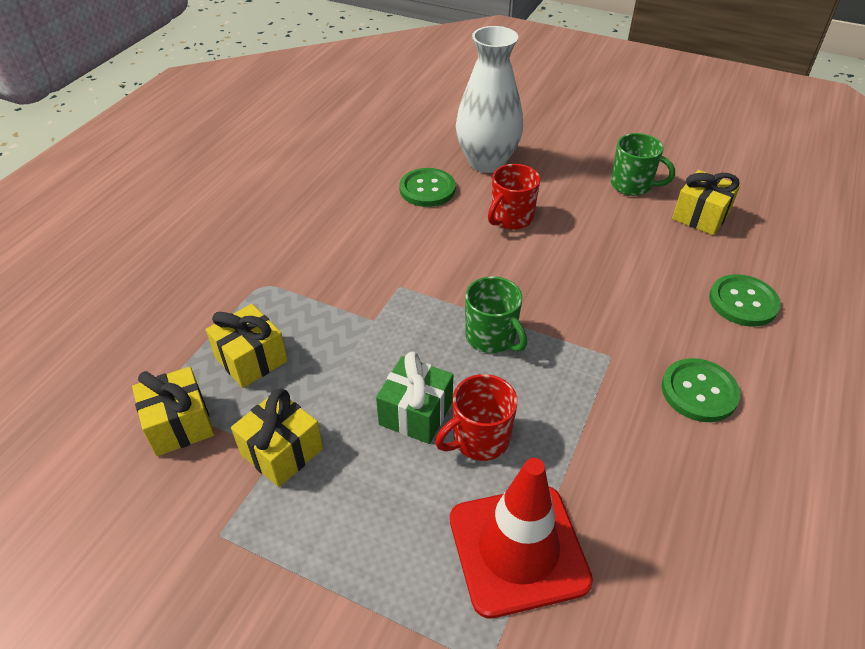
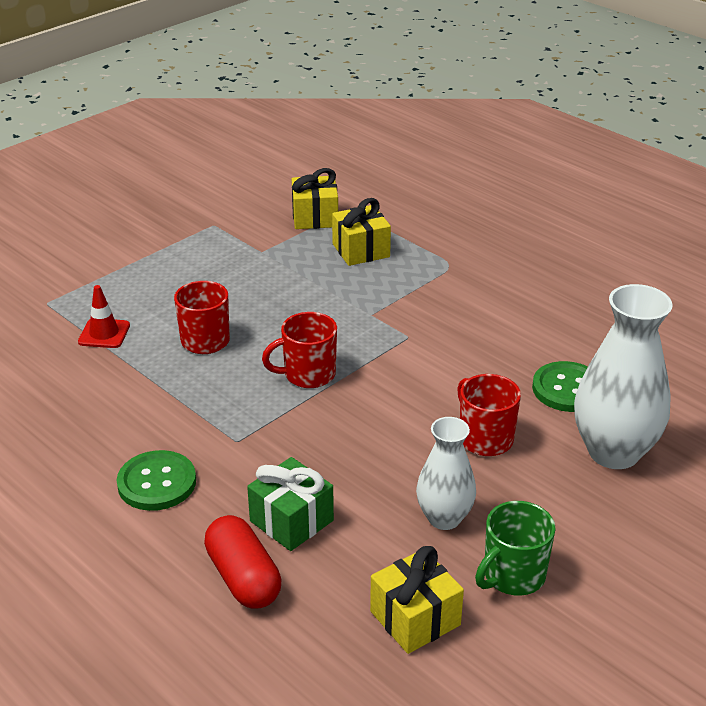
camera: 110 degrees right, 10 degrees down
yellow gift [231,388,323,487] -> none
green gift [376,352,453,444] -> green gift moved to [247,457,334,551]
red traffic cone [450,458,593,619] -> red traffic cone [78,285,130,348], size x0.48
green mug [465,276,527,353] -> red mug [262,312,337,388]
green button [709,274,781,327] -> red capsule [204,515,281,609]
none -> white vase [416,417,476,530]

